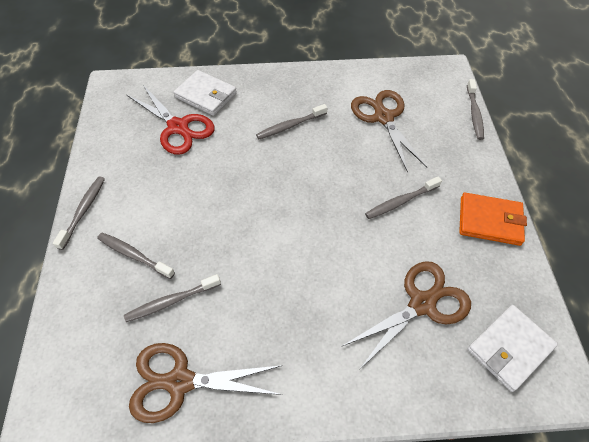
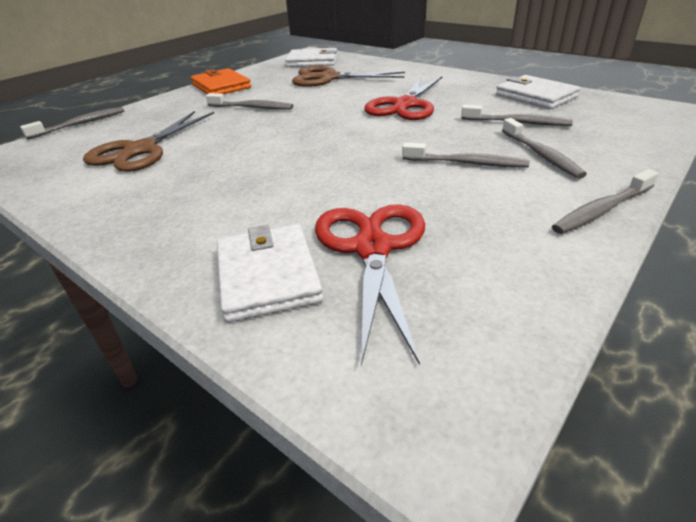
camera: 135 degrees left, 20 degrees down
brown scissors [129,343,283,423] -> white wallet [496,75,581,109]
grey toothbrush [256,104,327,139] -> grey toothbrush moved to [402,142,530,168]
none -> red scissors [364,76,443,120]

